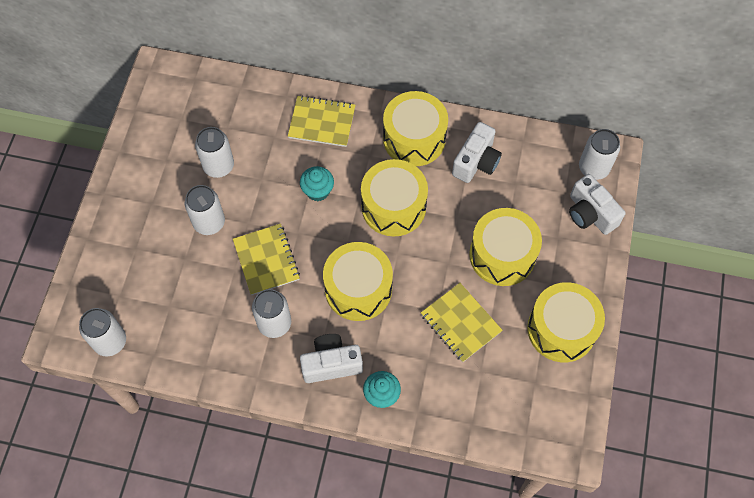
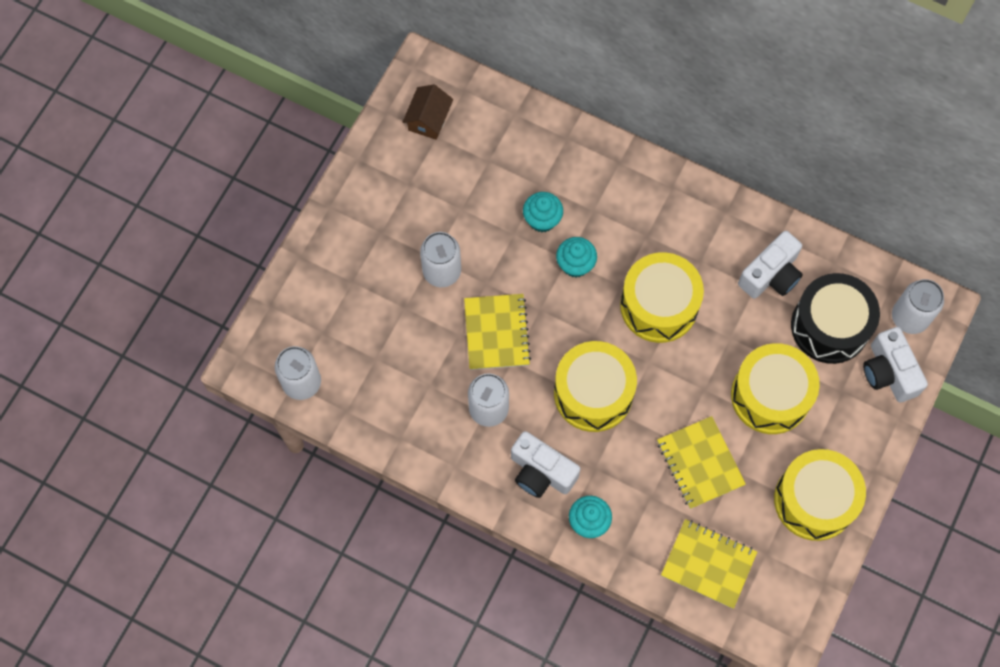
camera: 15 degrees right, 5 degrees up
white can [195,127,234,178] -> none
yellow notebook [288,95,355,147] -> yellow notebook moved to [661,519,757,609]
white camera [300,334,363,383] -> white camera turned 150 degrees counterclockwise [511,431,580,498]
yellow drum [383,91,448,166] -> none
none -> brown house [403,84,453,140]
none -> turquoise cupcake [523,192,563,232]
none -> black drum [791,273,880,364]

